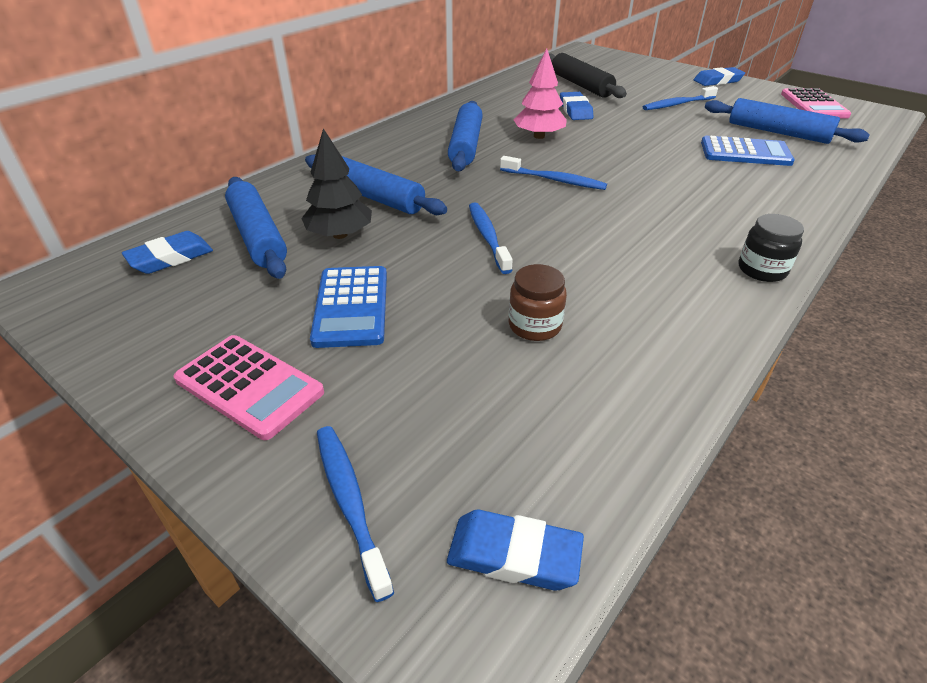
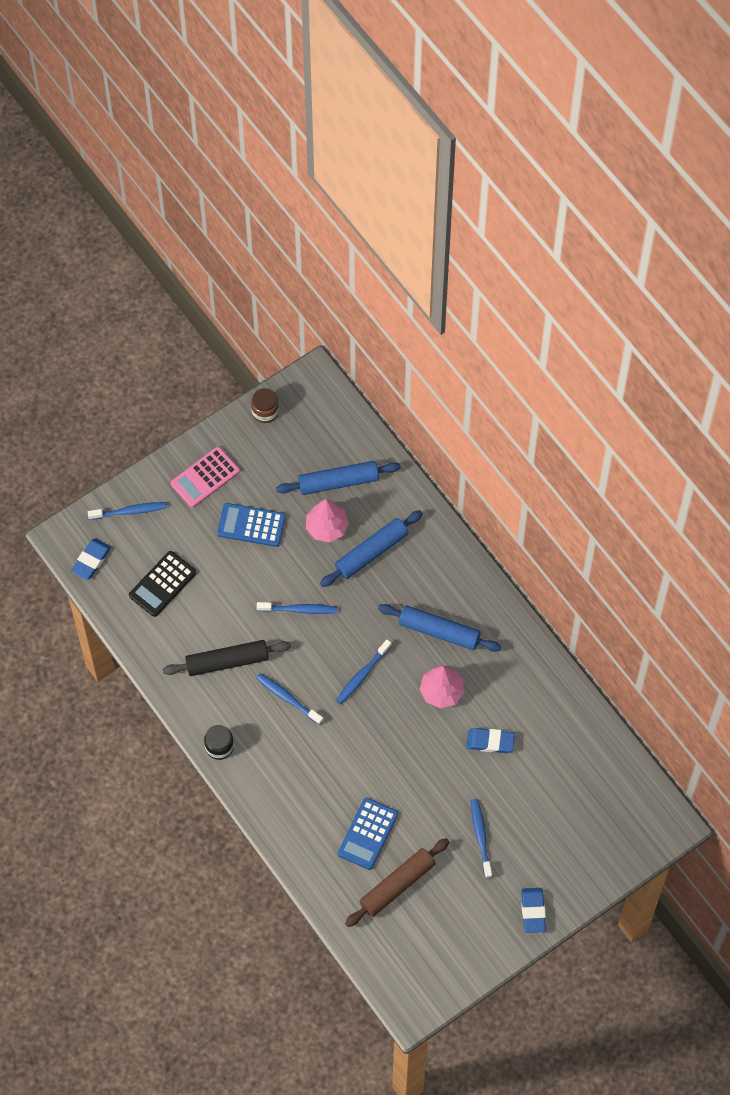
camera: 105 degrees right, 25 degrees up
blue eraser [122,231,213,274] -> none
black tree [301,128,372,239] -> pink tree [306,499,349,542]
brown jar [509,264,567,341] -> brown jar moved to [251,388,279,423]
black rolling pin [549,53,627,98] -> black rolling pin moved to [163,640,291,676]
blue rolling pin [705,98,870,144] -> brown rolling pin [345,838,450,927]
pink calculator [781,88,851,119] -> none
none -> black calculator [129,551,196,617]
none -> blue toothbrush [256,673,323,725]

